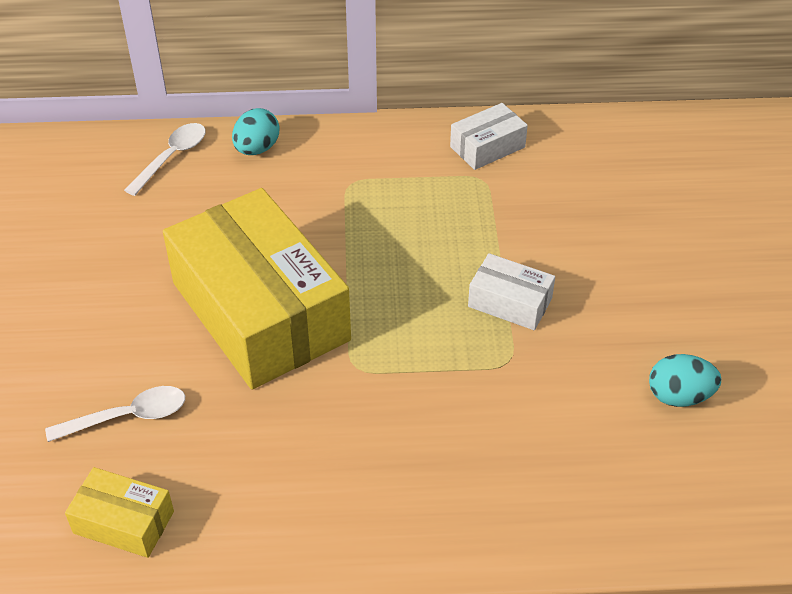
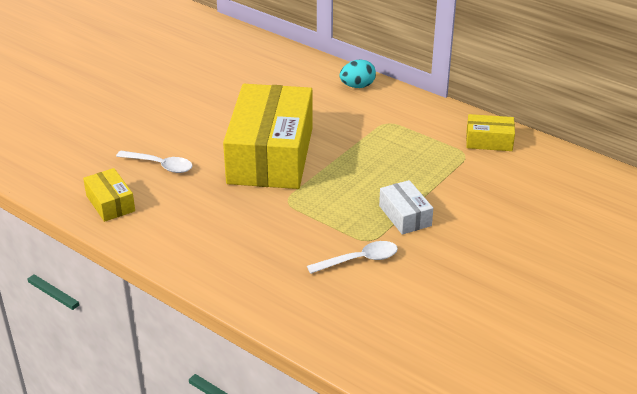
camera: 40 degrees right, 10 degrees down
white spoon [124,123,206,196] -> white spoon moved to [307,241,398,274]
white box [450,103,528,170] -> yellow box [466,114,515,151]
turquoise egg [649,354,721,407] -> none

